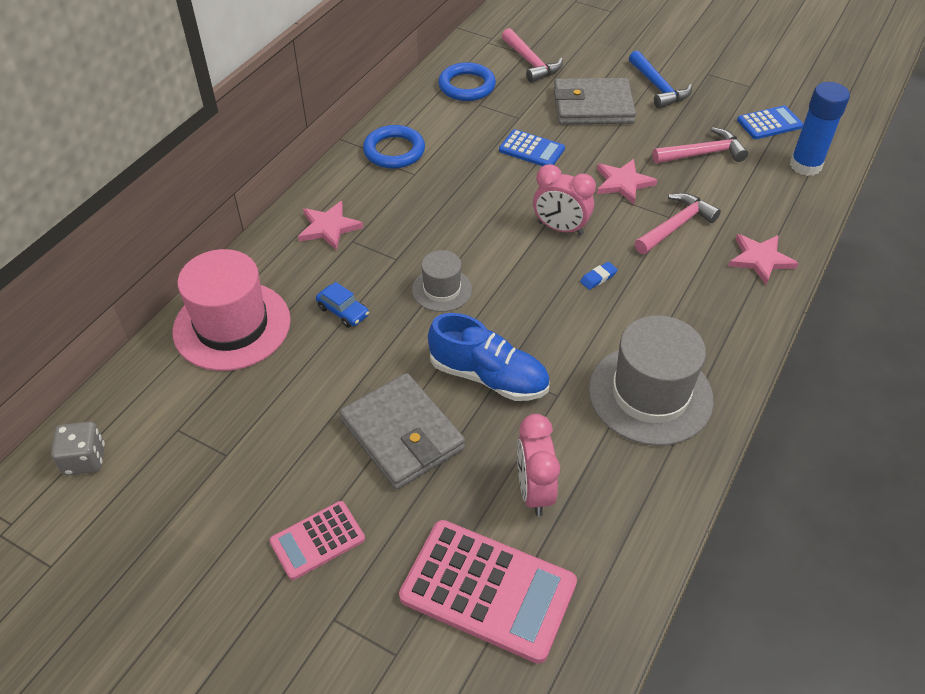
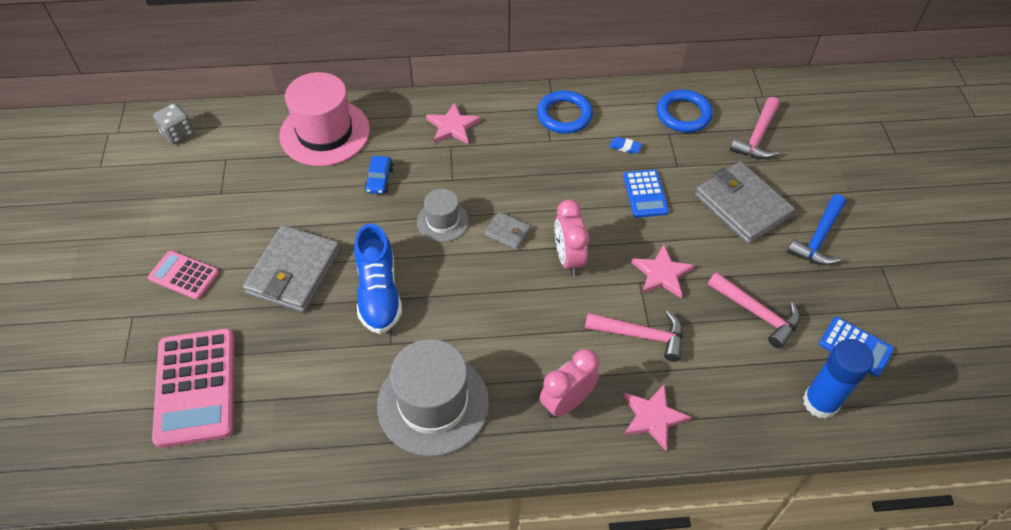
camera: 55 degrees right, 5 degrees up
pink clock [517,414,560,516] -> pink clock moved to [540,349,599,418]
blue eraser [580,262,618,290] -> blue eraser moved to [609,137,642,154]
none -> grey wallet [484,212,531,250]

